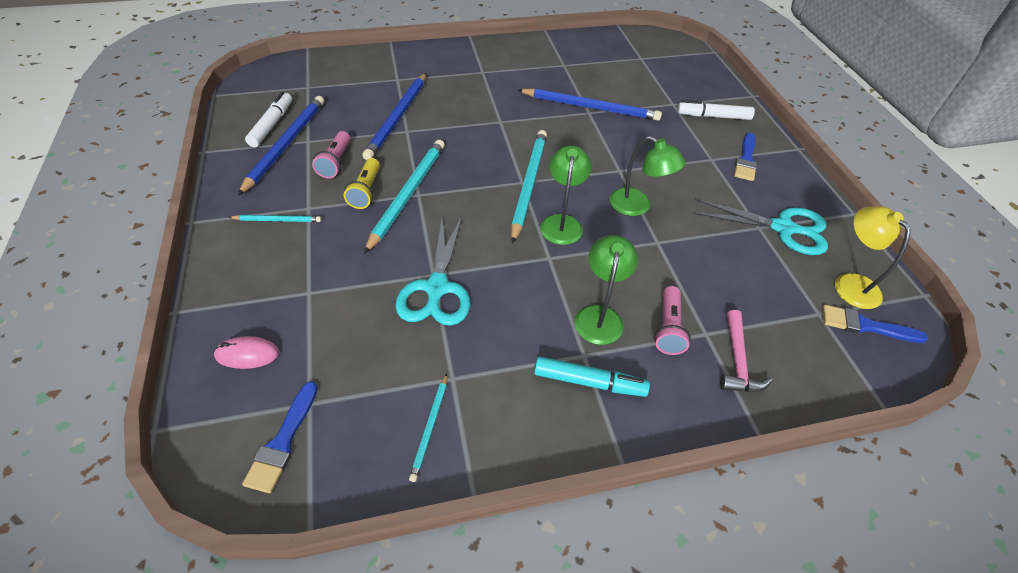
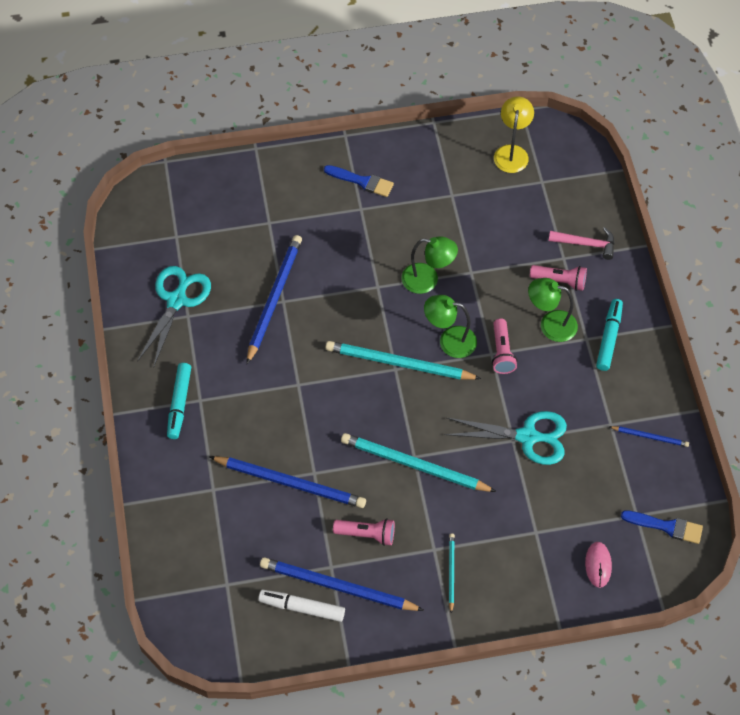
camera: 85 degrees left, 10 degrees up
yellow flashlight [344,158,380,209] -> none
turquoise pencil [409,374,447,482] -> blue pencil [609,426,689,447]
green lamp [610,136,685,216] -> green lamp turned 60 degrees clockwise [402,236,458,294]
white marker [677,100,755,120] -> none
turquoise scissors [692,199,828,255] -> turquoise scissors moved to [137,266,211,368]
blue brush [822,305,928,343] -> none
yellow lamp [835,206,911,309] -> yellow lamp turned 120 degrees clockwise [494,97,534,173]
none -> turquoise marker [167,363,191,439]
none -> pink flashlight [492,318,517,374]

